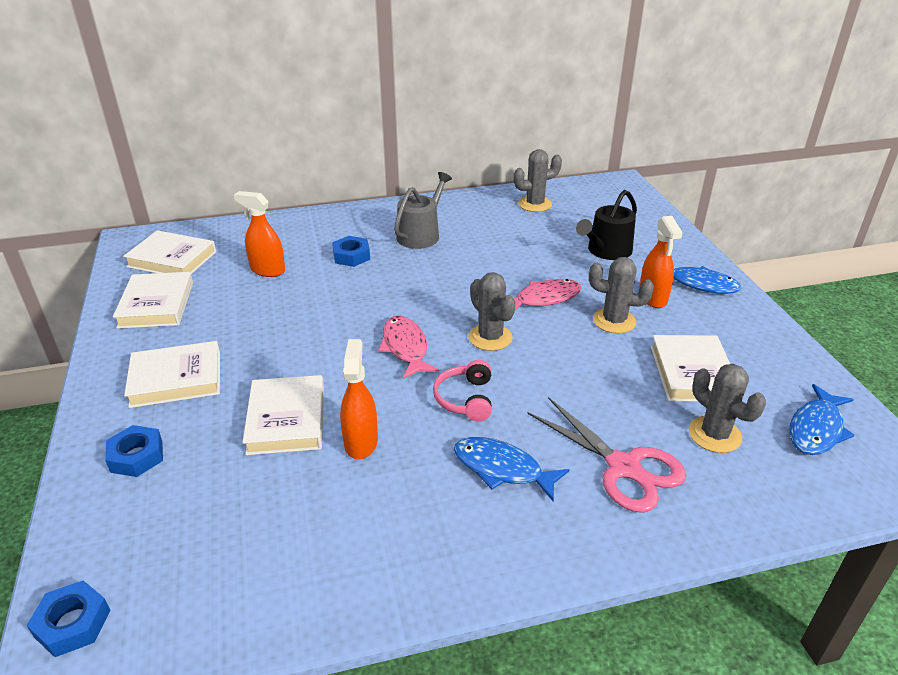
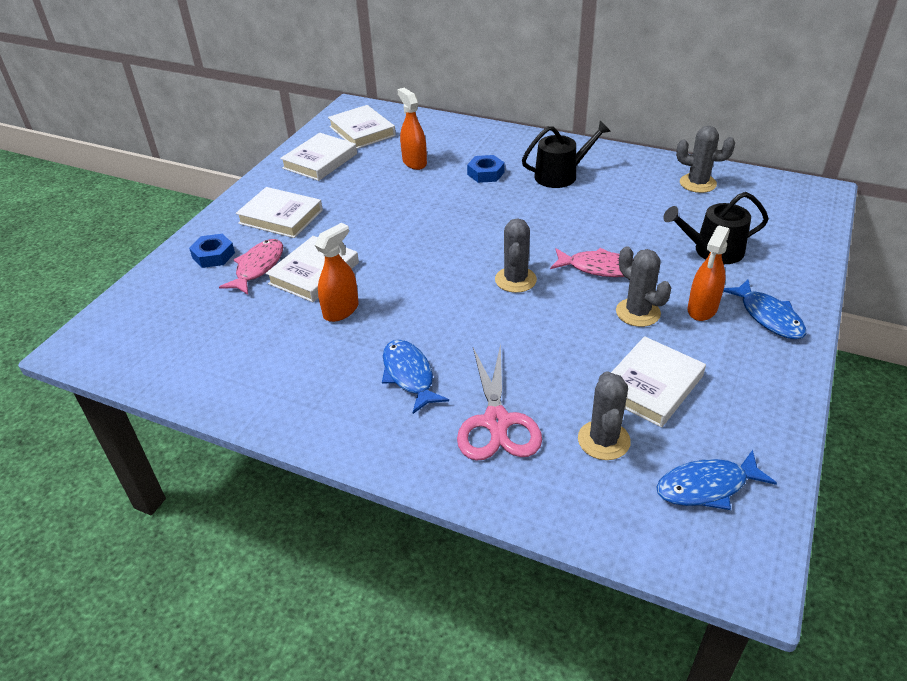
camera: 40 degrees right, 5 degrees up
blue nut [27,580,110,657] -> none
pink fish [379,316,439,379] -> pink fish moved to [219,239,283,295]
grey watering can [394,172,452,249] -> black watering can [522,121,611,188]
pink headphones [433,360,492,421] -> none

